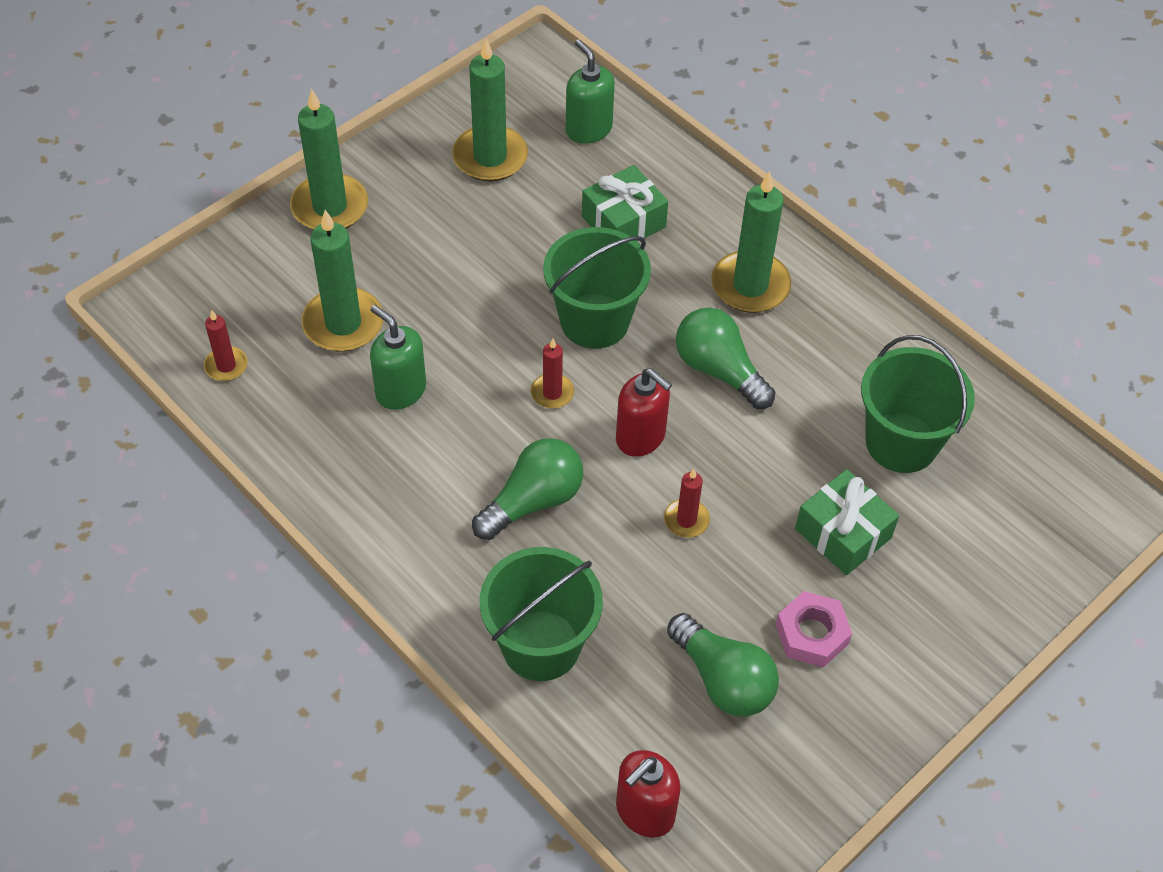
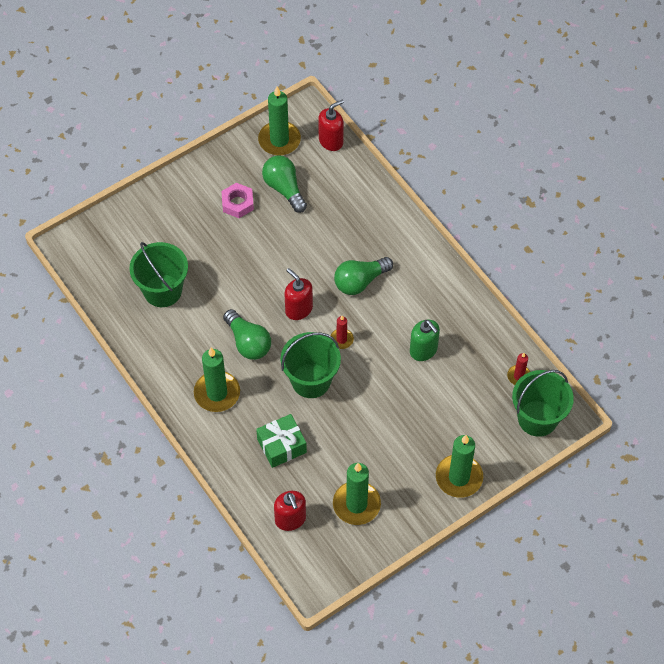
camera: 170 degrees left, 5 degrees up
green candle [301,210,383,352] -> green candle moved to [258,87,301,155]
green bucket [480,547,603,681] -> green bucket moved to [512,370,574,437]
green soap dispenser [566,39,615,144] -> red soap dispenser [274,491,306,531]
red candle [664,469,710,538] -> none
green gift [795,469,899,575] -> none

